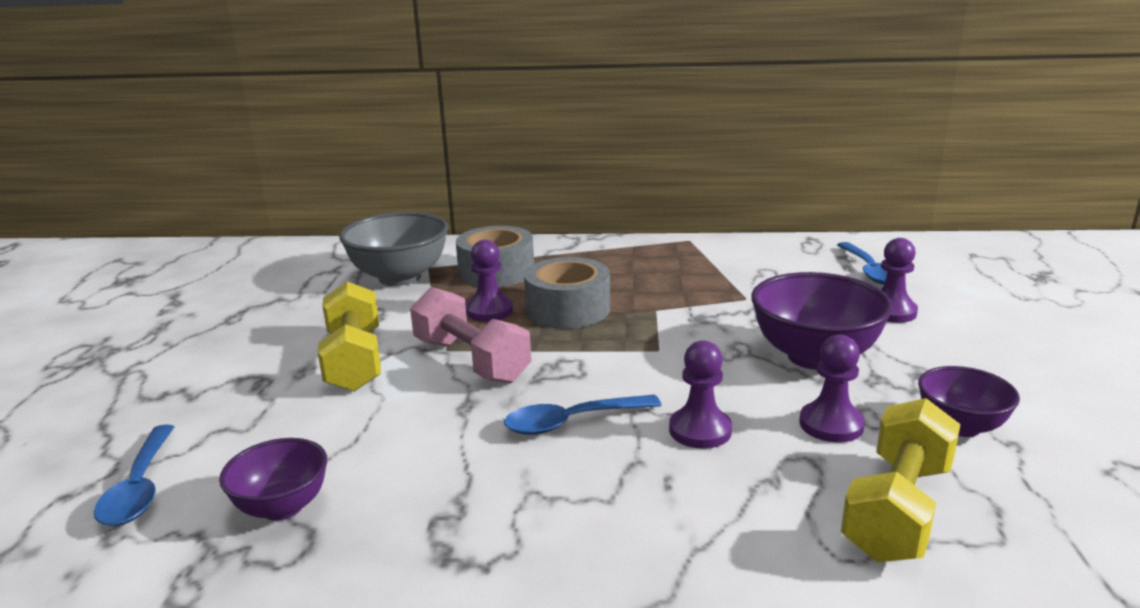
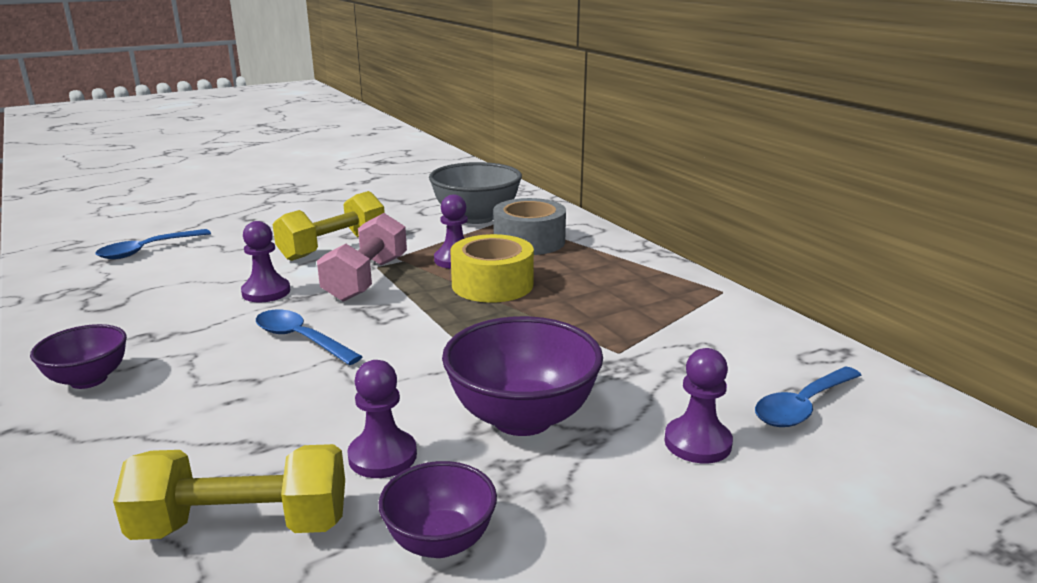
camera: 55 degrees right, 0 degrees up
purple bowl [219,438,327,521] -> purple bowl moved to [30,324,127,389]
grey tape [524,257,610,328] -> yellow tape [450,234,534,303]
purple pawn [669,340,732,449] -> purple pawn moved to [241,221,290,302]

